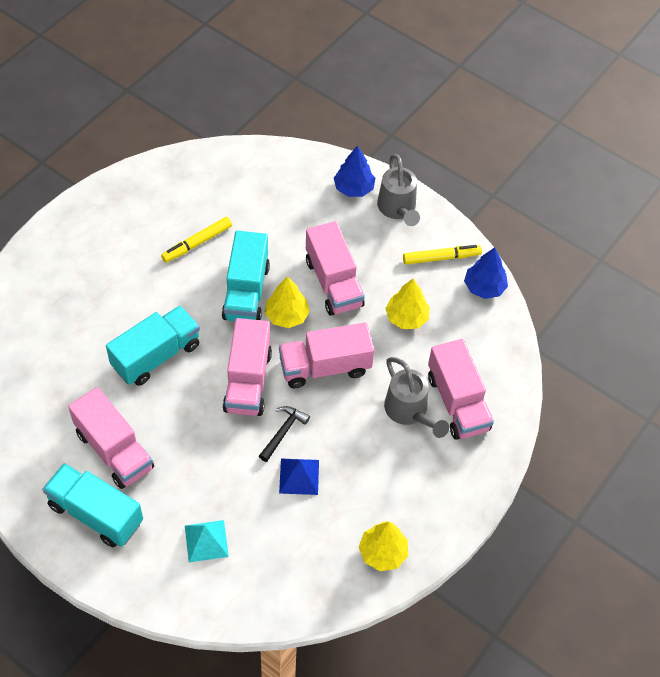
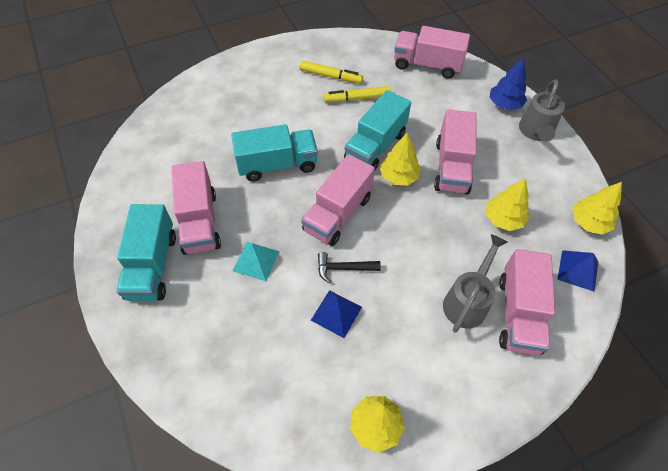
camera: 30 degrees right, 0 degrees up
turquoise truck [42,463,143,547] -> turquoise truck turned 150 degrees counterclockwise [116,204,176,301]
turquoise pyramid [185,520,229,562] -> turquoise pyramid moved to [233,242,279,281]
black hammer [259,406,310,462] -> black hammer turned 150 degrees counterclockwise [318,252,381,283]
pink truck [279,322,374,388] -> pink truck moved to [394,26,470,79]
grey watering can [384,357,449,438] -> grey watering can turned 150 degrees counterclockwise [443,234,508,333]
yellow marker [403,245,482,264] -> yellow marker moved to [299,61,363,83]
blue tree [464,247,508,299] -> yellow tree [573,182,622,235]
none -> blue pyramid [557,250,598,292]

